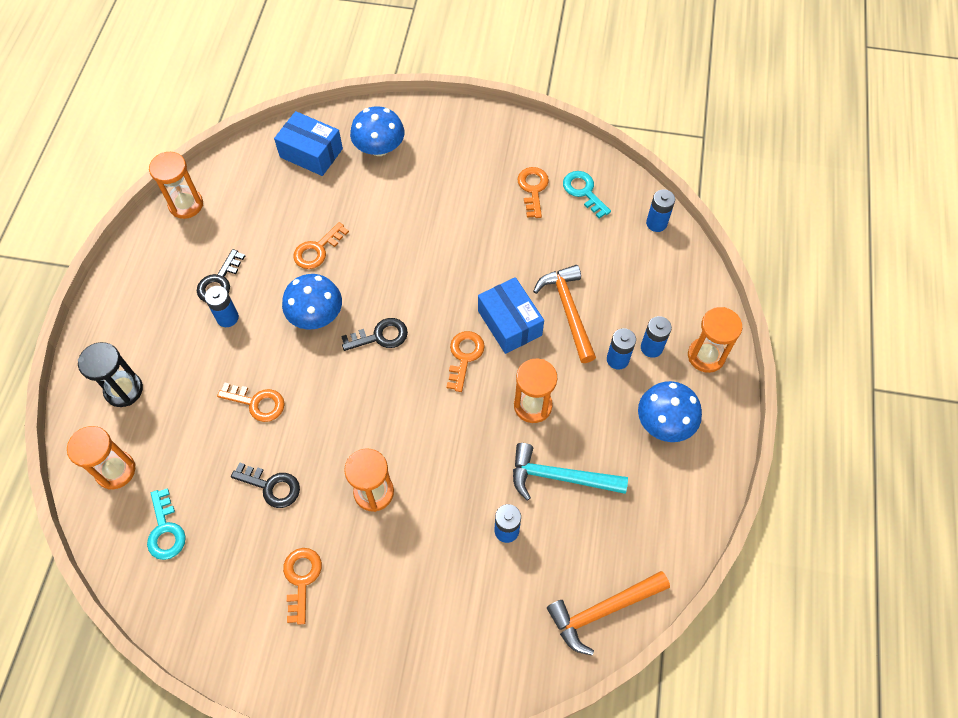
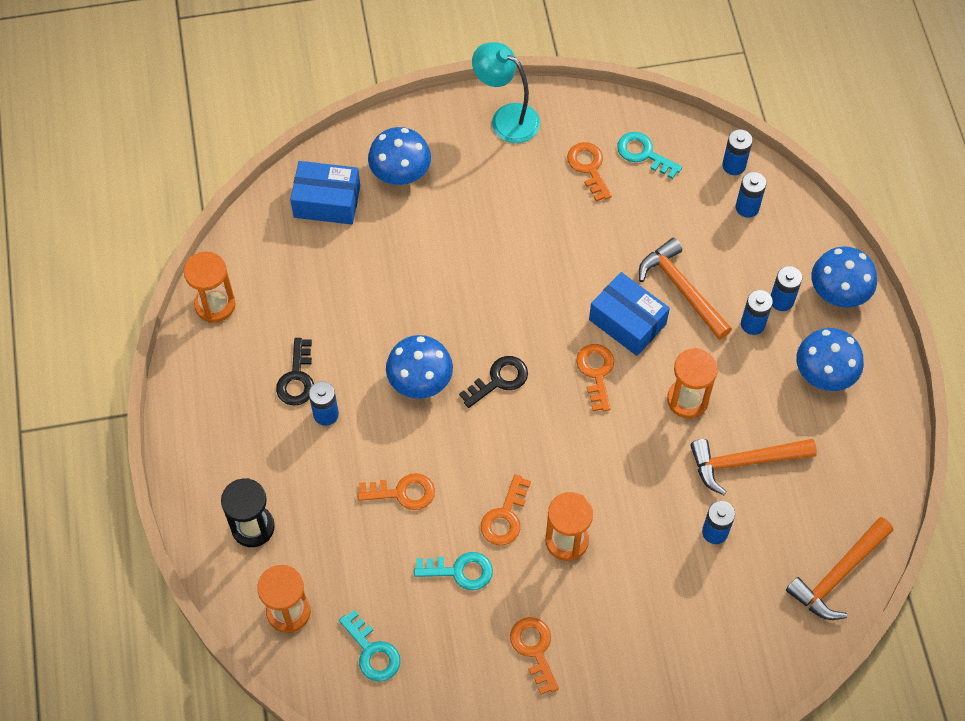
camera: 20 degrees left, 0 degrees up
black key [231,462,300,508] -> turquoise key [414,552,493,590]
orange key [293,222,349,269] -> orange key moved to [481,474,531,546]
turquoise hammer [513,443,628,500] -> orange hammer [690,439,817,495]
orange hourglass [688,307,742,373] -> blue mushroom [811,246,877,308]
none -> turquoise lamp [472,42,540,143]
none -> blue battery [736,172,766,218]

